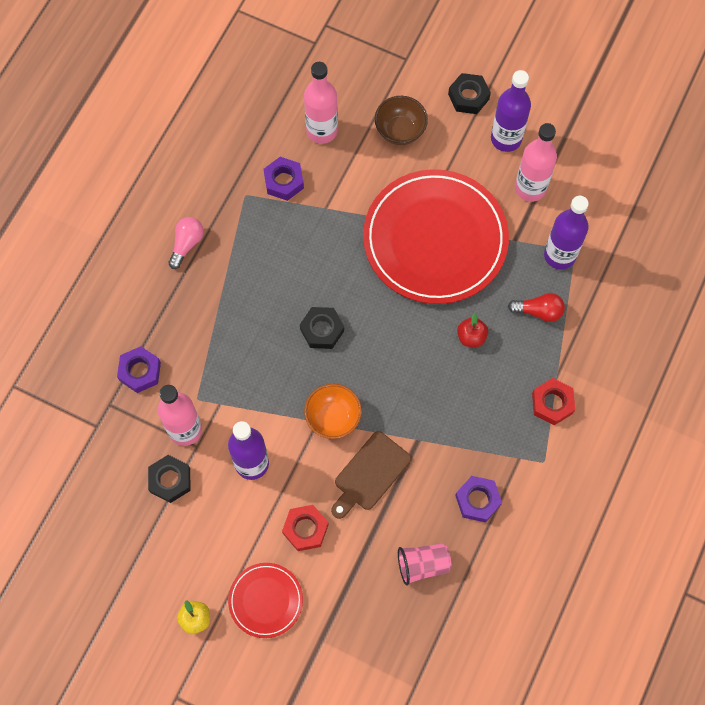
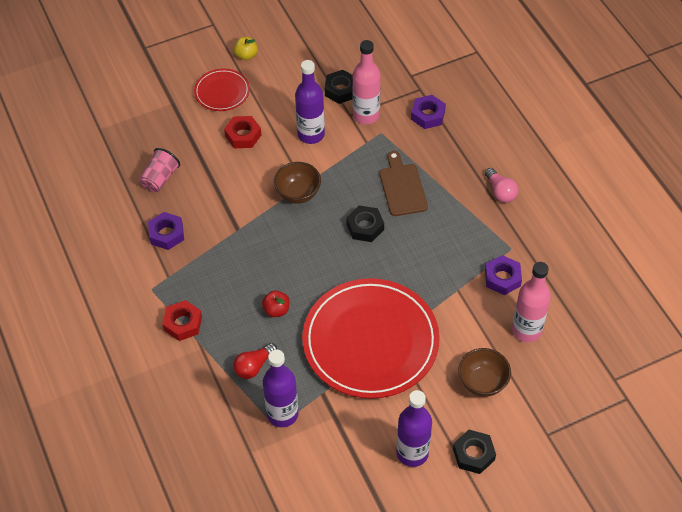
camera: 130 degrees right, 15 degrees down
orange bowl [304,384,362,439] -> brown bowl [274,162,321,204]
brown cutting board [331,431,411,519] -> brown cutting board moved to [380,151,428,216]
pink bottle [515,123,557,202] -> none

